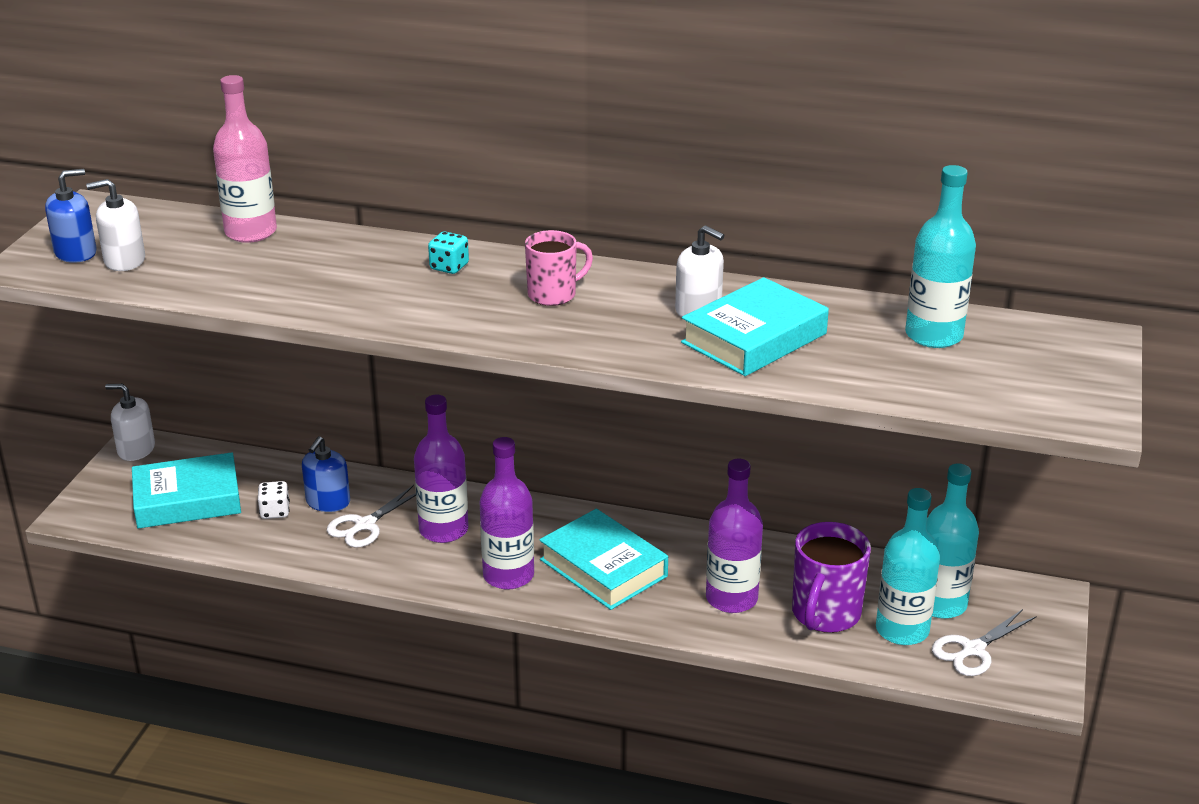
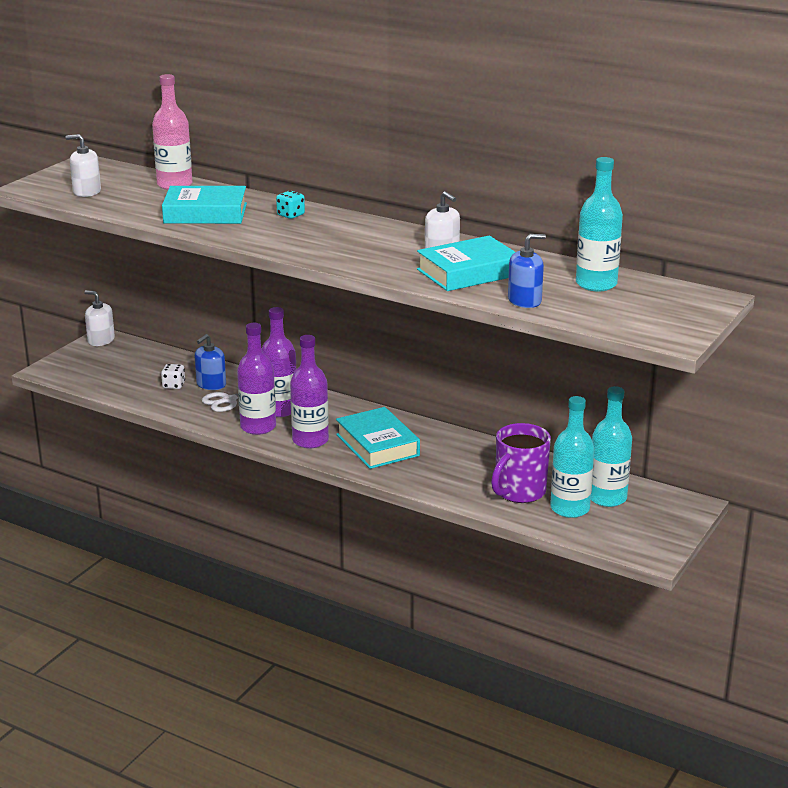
camera: 15 degrees right, 5 degrees down
blue soap dispenser [45,169,97,263] -> blue soap dispenser moved to [508,234,546,308]
turquoise book [132,452,241,529] -> turquoise book moved to [162,186,247,224]
pink mug [525,230,593,306] -> none
purple bottle [706,459,763,613] -> purple bottle moved to [237,323,276,435]
white scissors [932,609,1037,676] -> none

